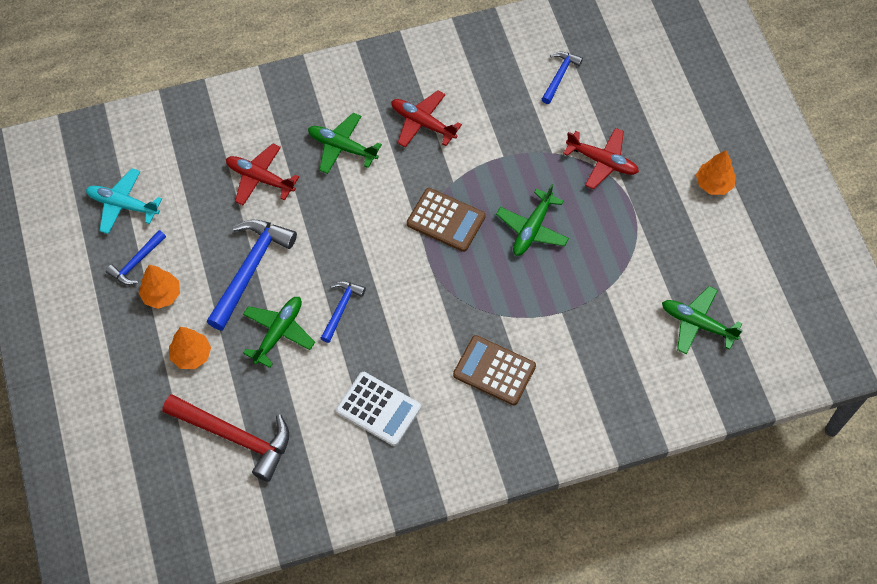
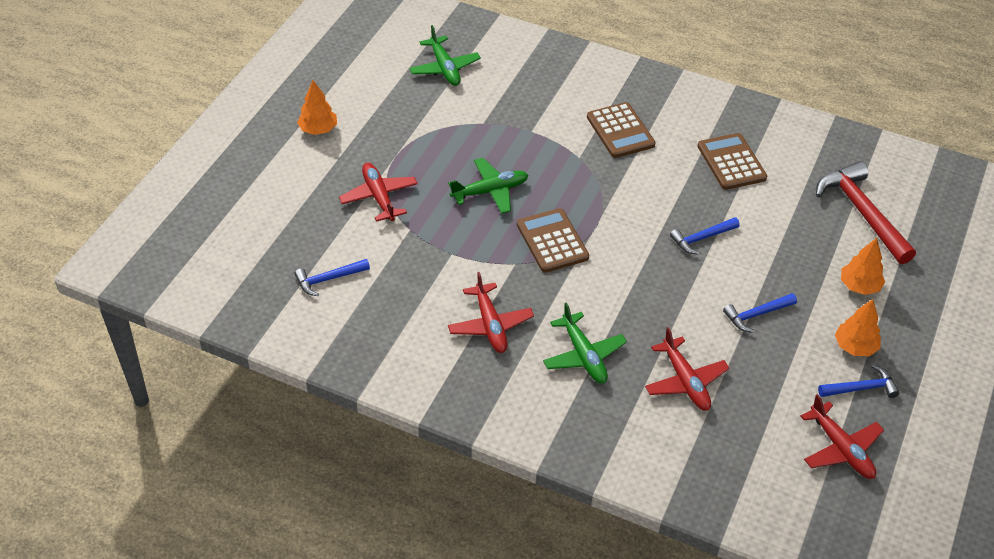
camera: 140 degrees left, 15 degrees down
turquoise plane [86,168,162,234] -> red plane [801,394,884,479]
blue hammer [206,220,297,331] -> blue hammer [723,293,797,333], size x0.54
green plane [243,297,315,368] -> none
white calculator [336,372,421,446] -> brown calculator [697,133,767,190]

